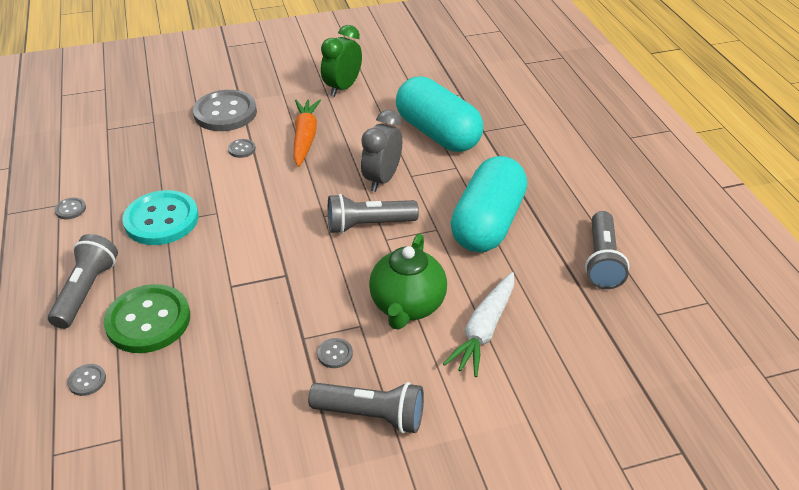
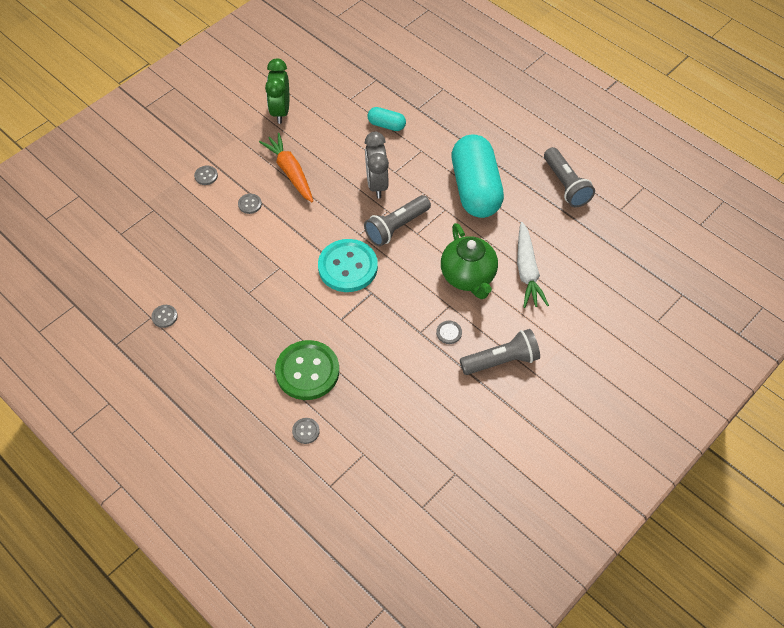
camera: 30 degrees left, 15 degrees up
grey flashlight [48,234,118,329] -> none
turquoise button [122,190,198,245] -> turquoise button moved to [318,239,378,292]
grey button [193,90,257,131] -> grey button [194,166,218,185], size x0.41
turquoise capsule [396,76,483,152] -> turquoise capsule [368,107,406,131], size x0.45

